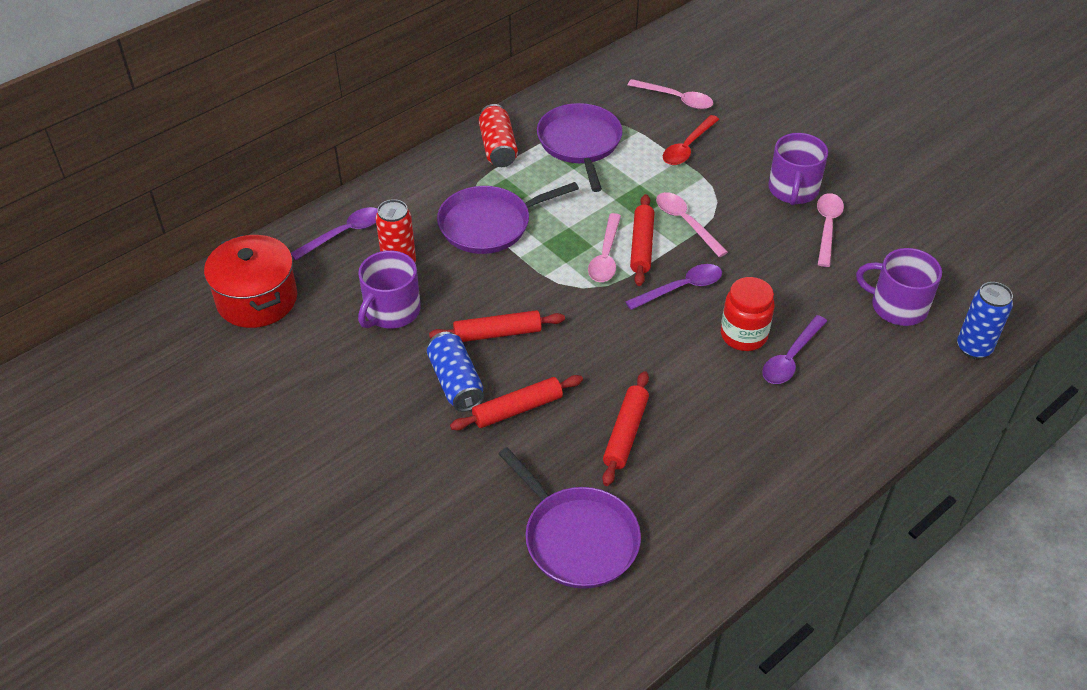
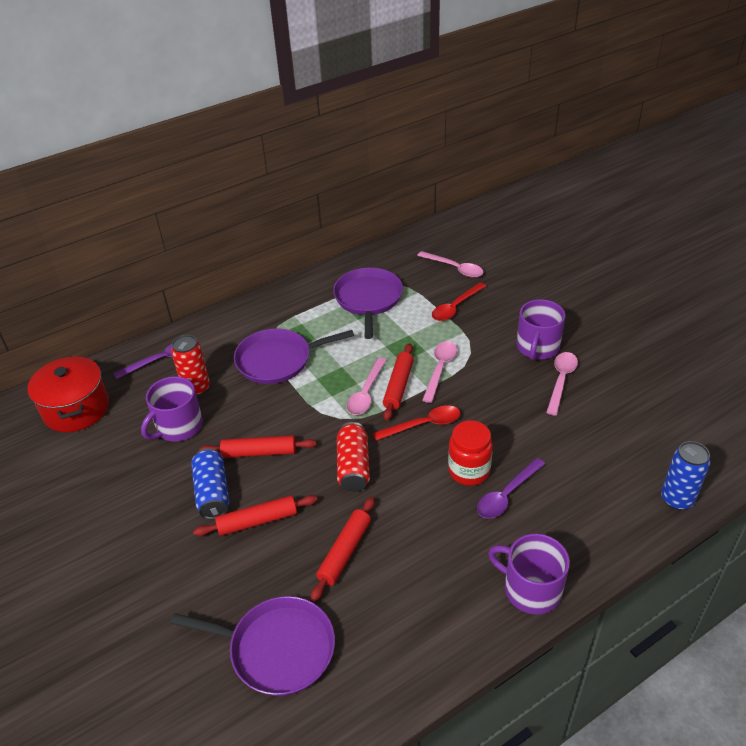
camera: 10 degrees right, 5 degrees down
red can [479,104,518,167] -> red can moved to [337,422,370,492]
purple pan [499,447,641,589] -> purple pan turned 45 degrees counterclockwise [170,596,335,696]
purple spoon [625,264,722,310] -> red spoon [373,405,461,441]
pink spoon [656,192,728,257] -> pink spoon turned 45 degrees clockwise [422,341,457,403]
purple mug [856,248,942,326] -> purple mug moved to [488,533,570,614]

